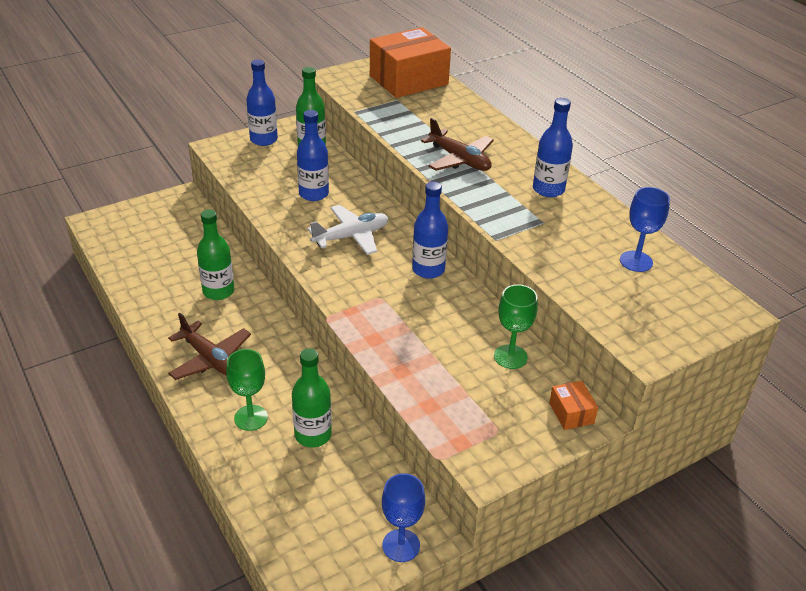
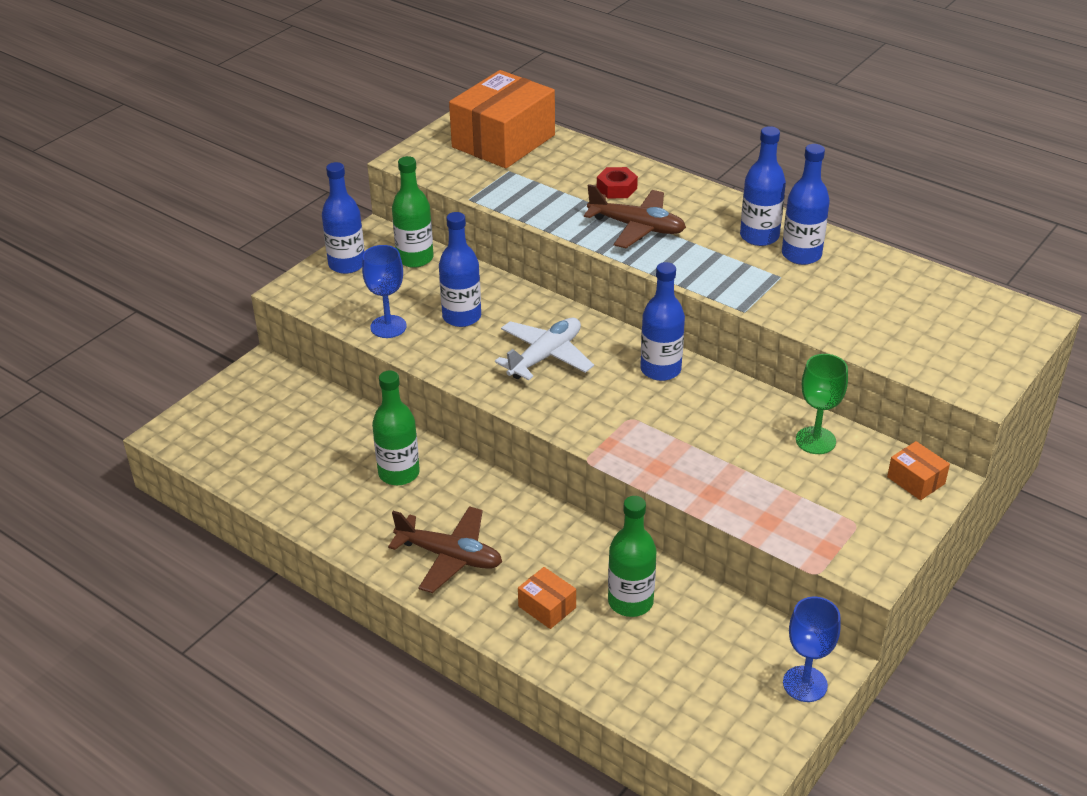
camera: 20 degrees left, 0 degrees up
green goblet [226,349,268,431] -> orange box [518,567,576,629]
blue goblet [620,187,670,272] -> blue goblet moved to [362,245,407,338]
none -> red nut [597,167,638,198]
none -> blue bottle [782,144,830,265]

